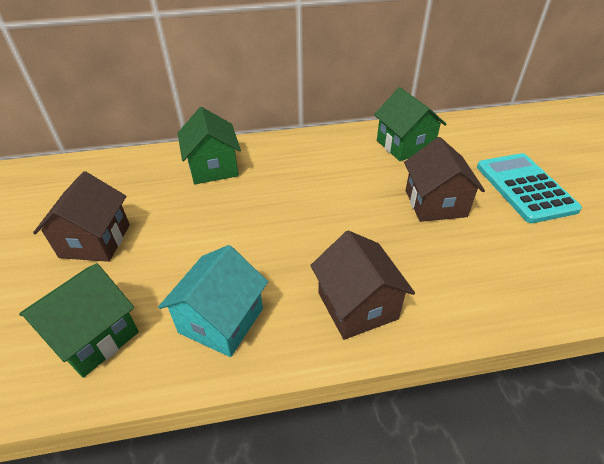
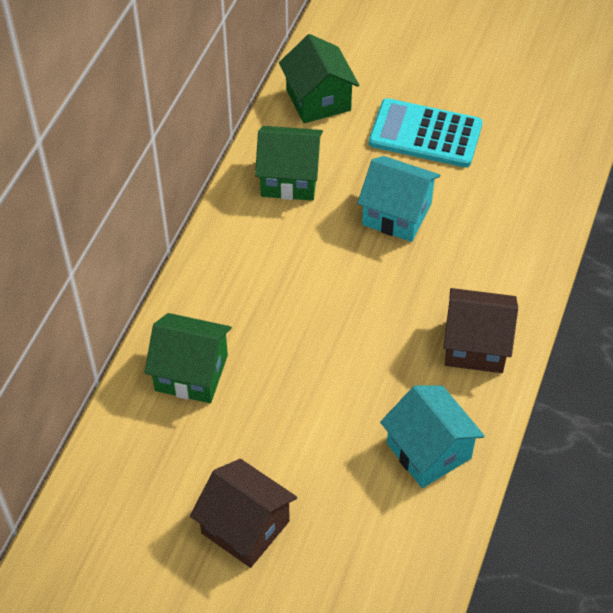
camera: 60 degrees left, 10 degrees up
green house [19,263,139,378] -> green house moved to [279,34,359,123]
brown house [404,137,485,222] -> turquoise house [357,156,440,242]

